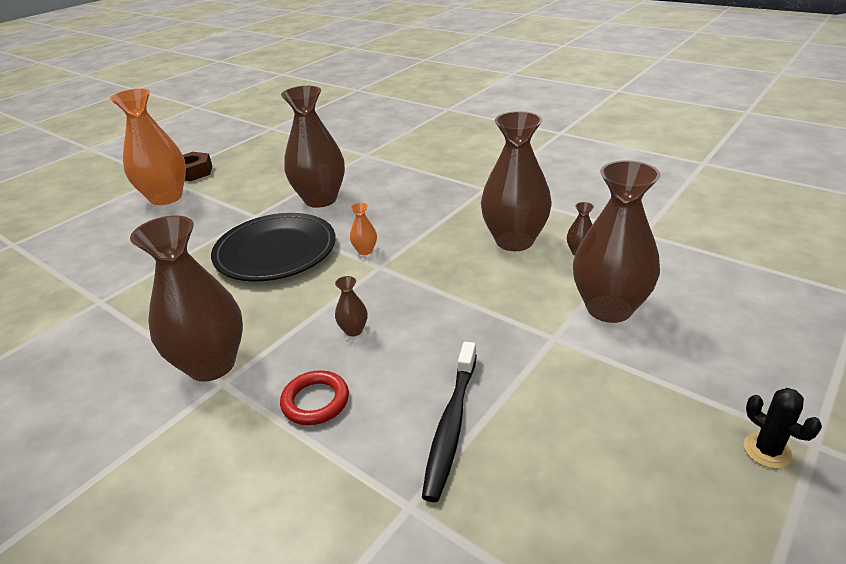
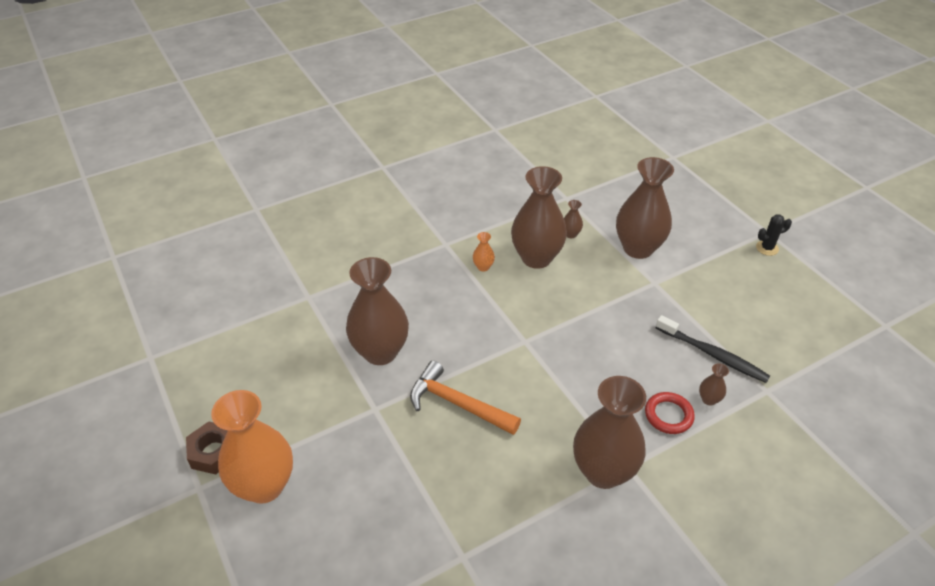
camera: 70 degrees left, 10 degrees up
black plate [211,213,336,281] -> orange hammer [410,361,521,435]
brown vase [335,276,367,336] -> brown vase moved to [699,363,729,406]
orange vase [350,203,377,255] -> orange vase moved to [473,232,495,272]

